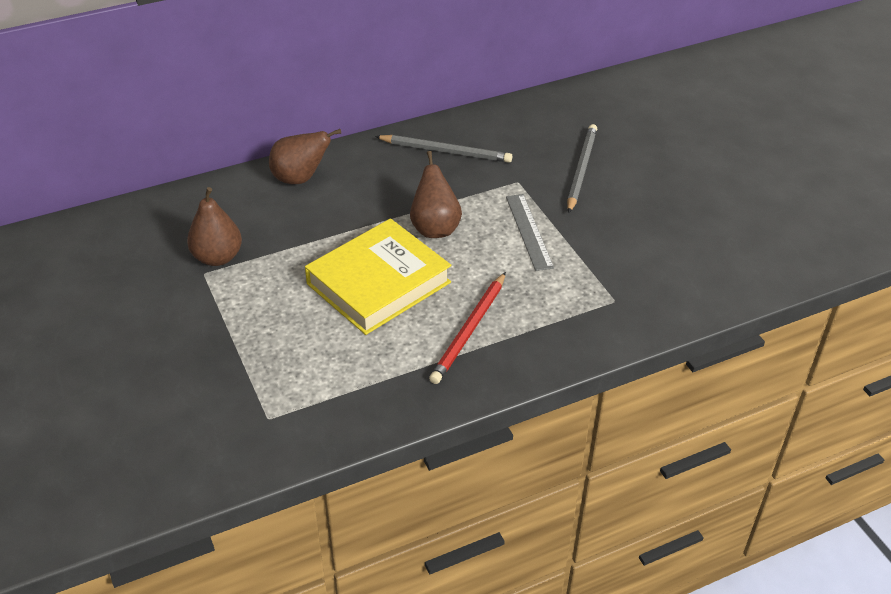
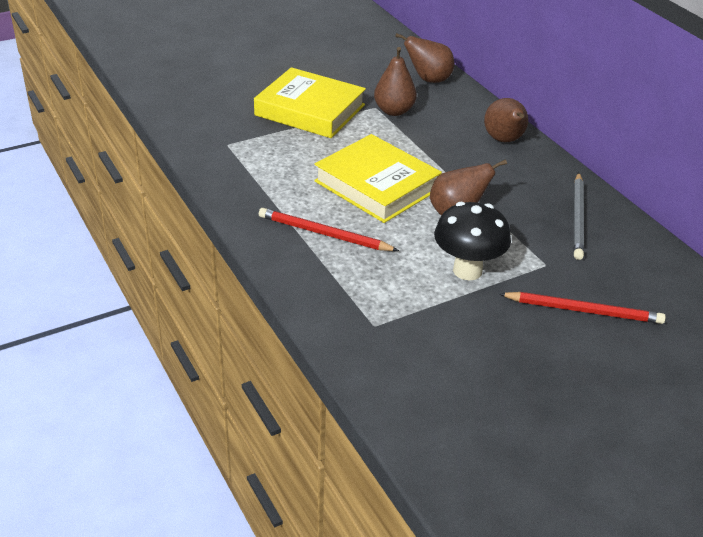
camera: 85 degrees right, 5 degrees down
grey ruler [506,194,554,271] -> black mushroom [434,202,511,280]
grey pencil [567,124,597,213] -> red pencil [499,292,666,324]
none -> yellow book [254,67,366,138]
none -> brown pear [395,33,454,83]

